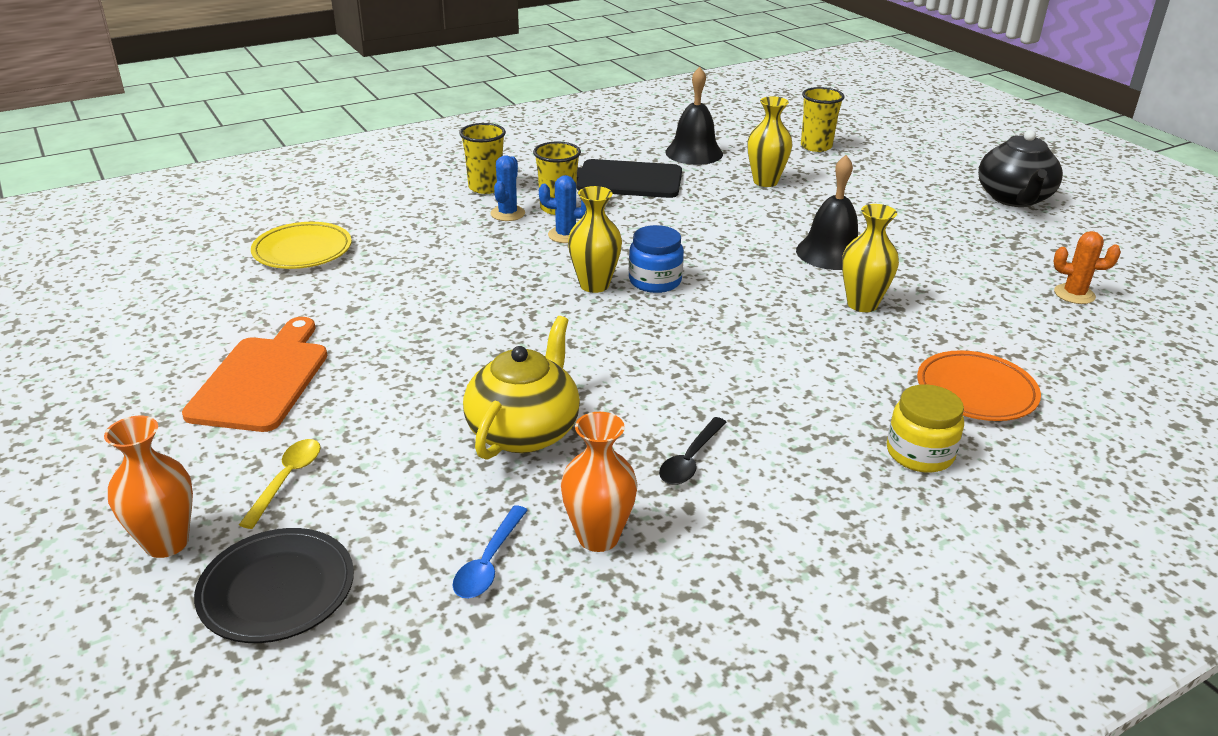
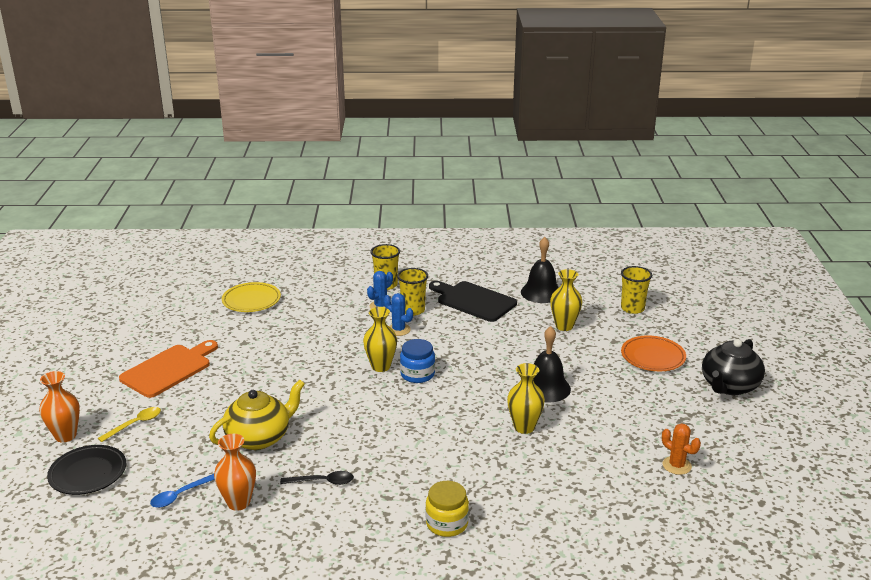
camera: 30 degrees right, 5 degrees down
black spoon [659,417,726,485] -> black spoon turned 150 degrees counterclockwise [280,471,354,485]
orange plate [917,350,1041,421] -> orange plate moved to [621,335,686,371]

